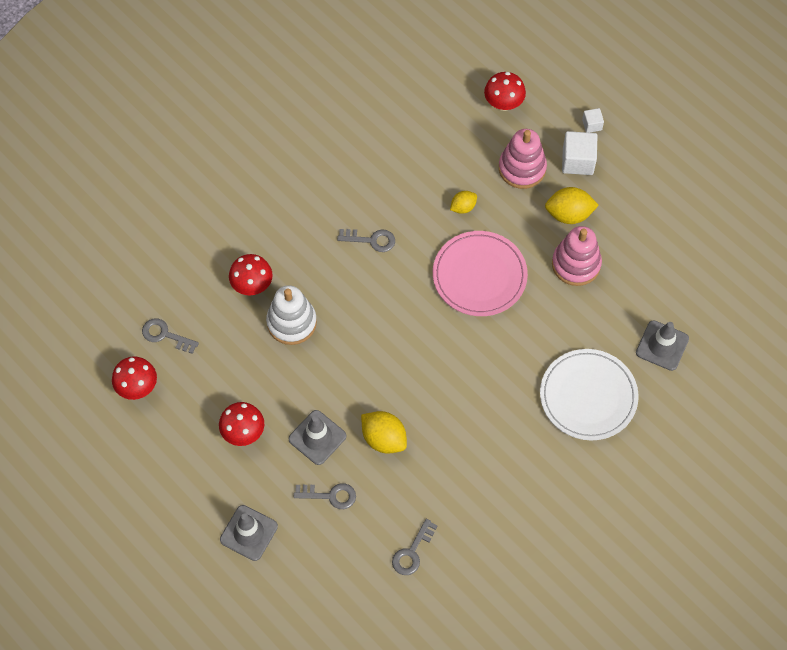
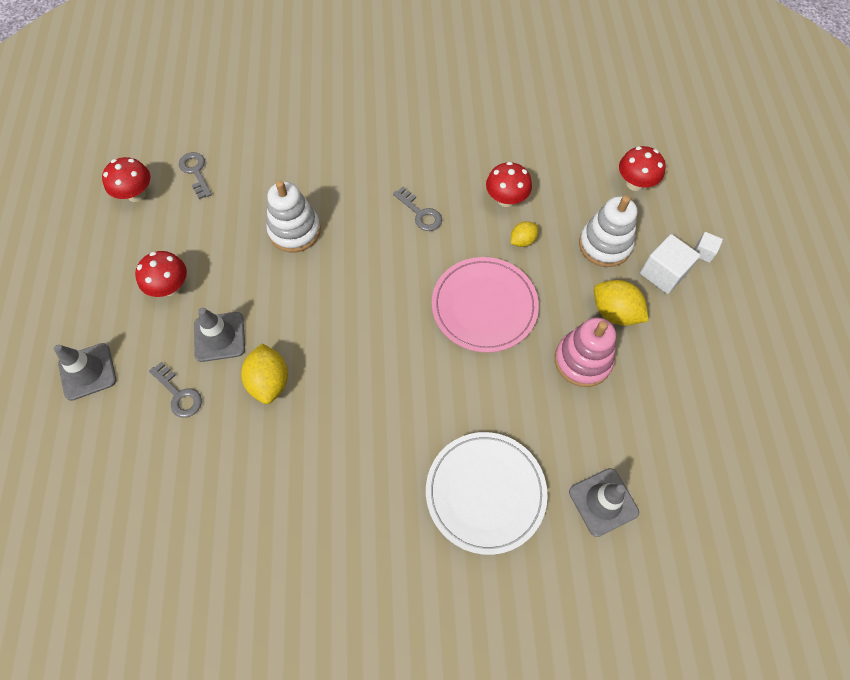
camera: 40 degrees right, 0 degrees up
red mushroom [229,254,273,295] -> red mushroom moved to [486,162,532,207]
grey key [392,519,438,575] -> none
yellow lemon [450,191,477,214] -> yellow lemon turned 45 degrees counterclockwise [511,221,538,247]
pink stacking toy [499,129,547,189] -> white stacking toy [579,196,637,267]

